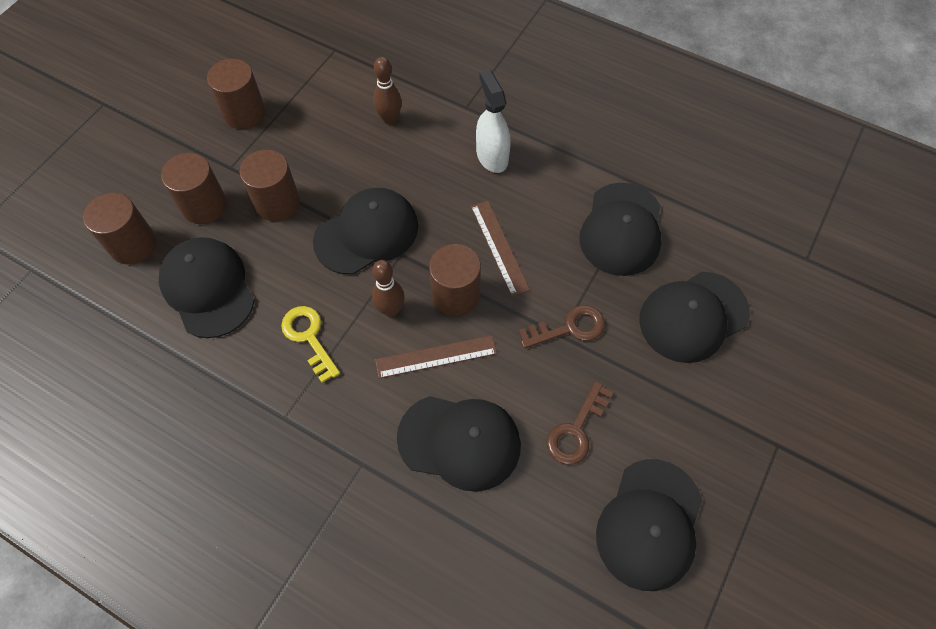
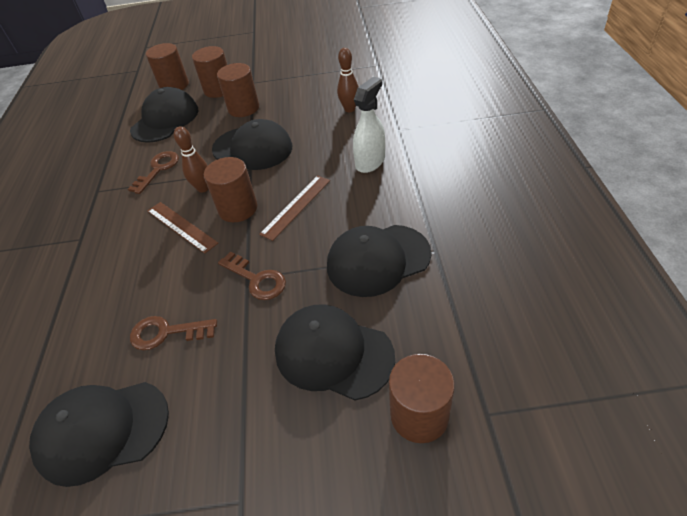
camera: 60 degrees right, 15 degrees down
brown cylinder [207,59,265,129] -> brown cylinder moved to [389,354,455,443]
yellow key [281,306,340,383] -> brown key [128,151,179,194]
black cap [397,396,521,492] -> none

